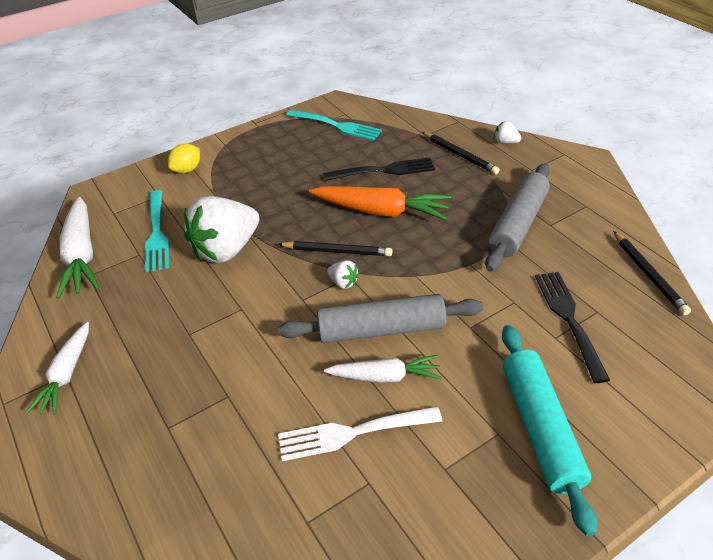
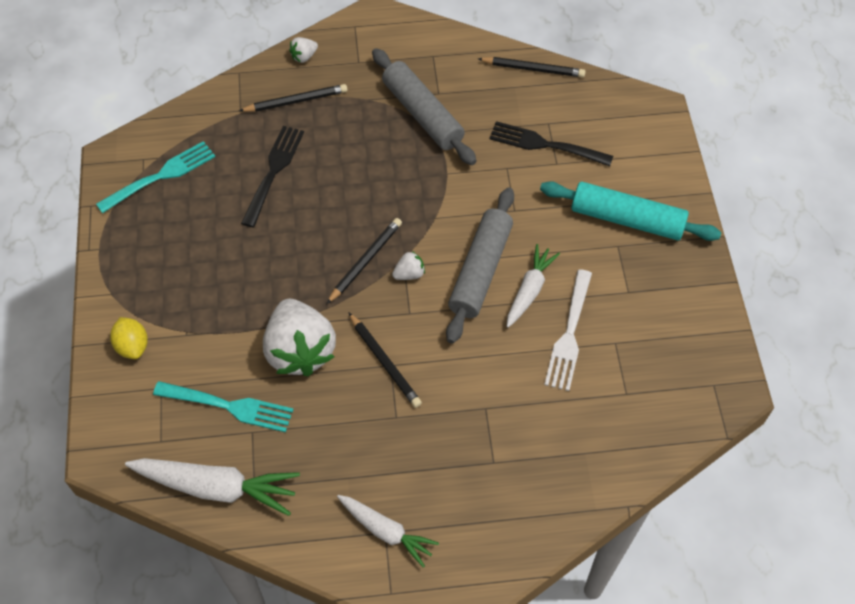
camera: 65 degrees left, 15 degrees up
orange carrot [309,186,451,220] -> none
none -> black pencil [348,312,422,408]

